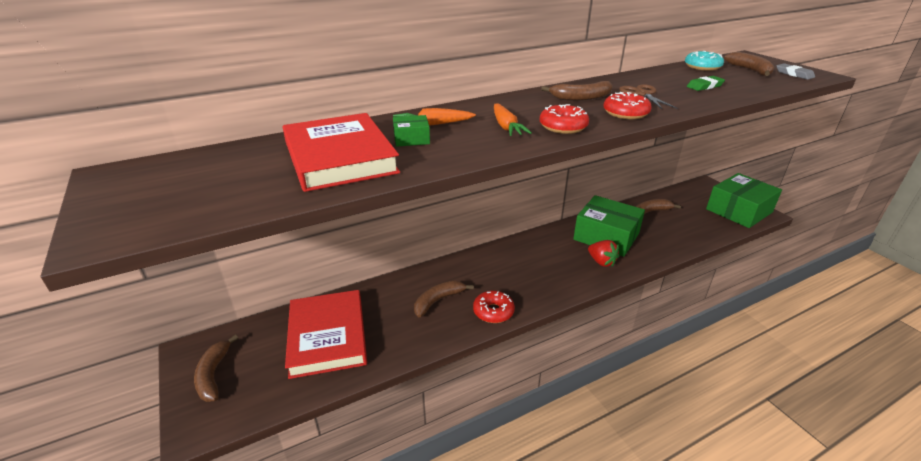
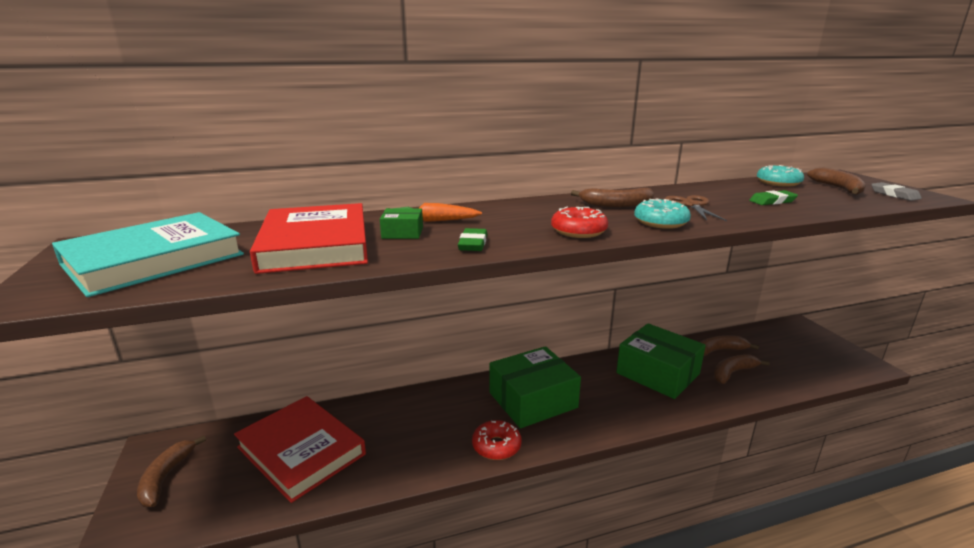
camera: 10 degrees right, 10 degrees down
red book [285,290,367,379] -> red book turned 45 degrees counterclockwise [234,396,366,503]
brown banana [414,281,474,317] -> brown banana moved to [714,354,770,384]
orange carrot [494,103,532,136] -> none
red strawberry [588,240,619,267] -> none
red donut [604,92,652,119] -> turquoise donut [634,198,691,229]
green box [706,173,782,228] -> green box moved to [490,346,581,428]
none -> turquoise book [52,212,244,297]
none -> green eraser [458,228,487,251]

